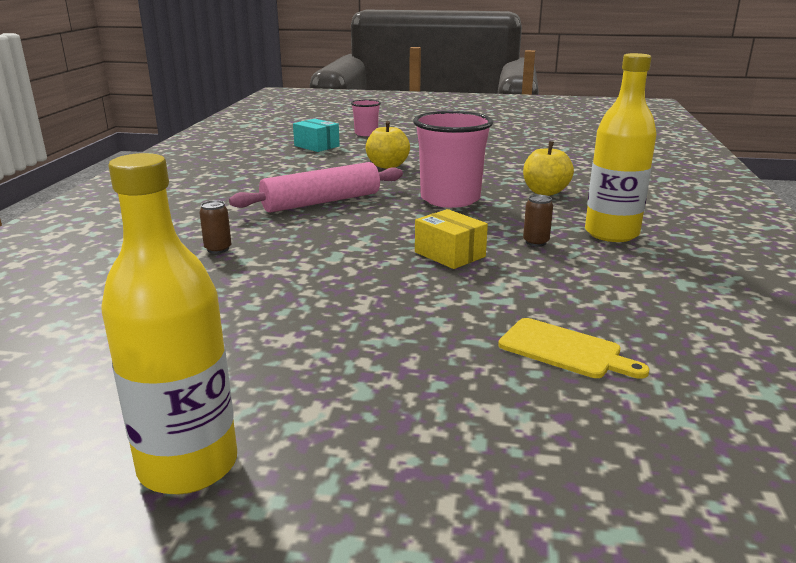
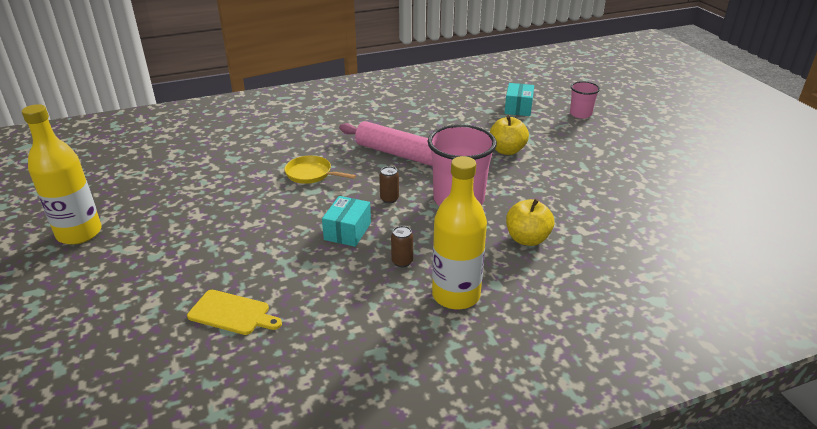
camera: 60 degrees right, 10 degrees up
brown can [199,200,232,254] -> brown can moved to [379,166,399,203]
yellow box [415,209,488,269] -> turquoise box [322,196,371,247]
yellow cutting board [498,318,649,379] -> yellow cutting board turned 75 degrees counterclockwise [187,290,282,335]
none -> yellow pan [284,156,356,184]

